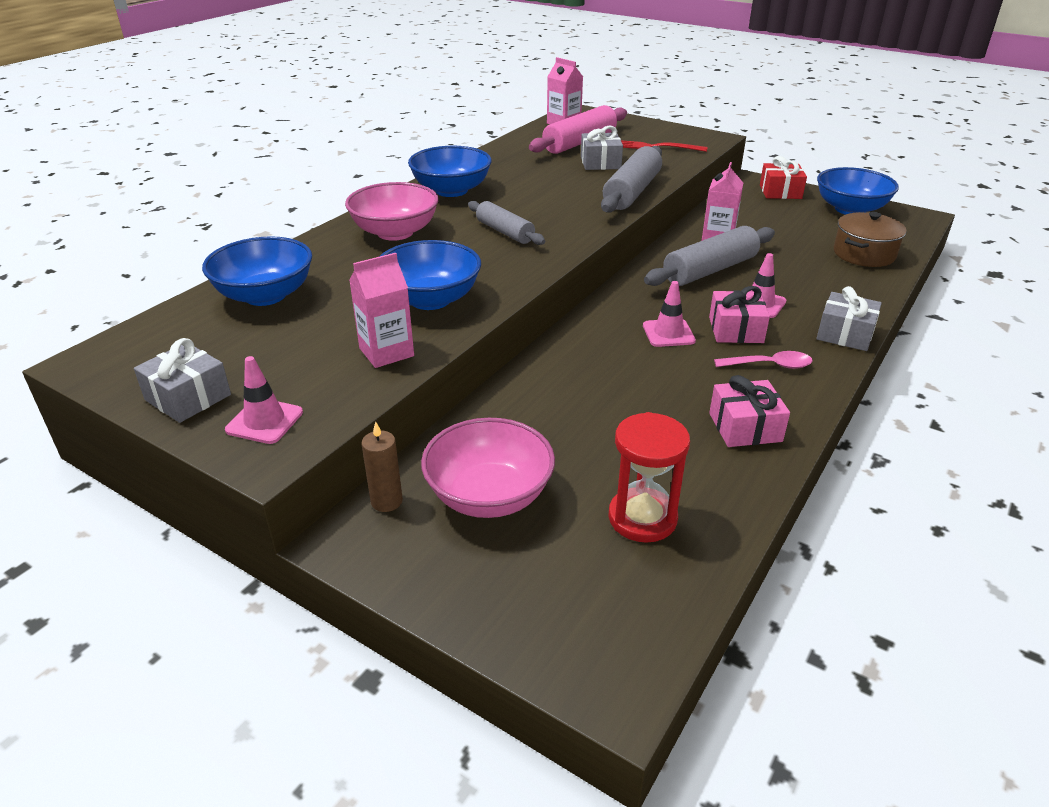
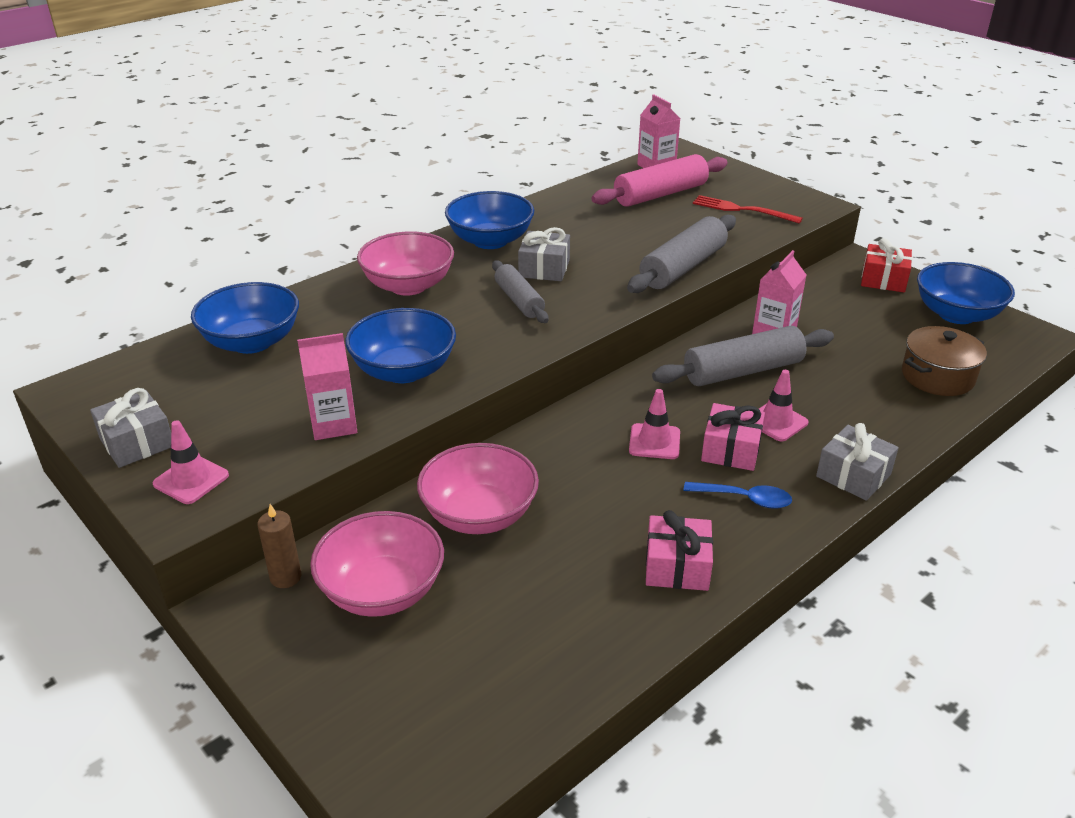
camera: 15 degrees right, 0 degrees up
grey gift [581,126,623,170] -> grey gift moved to [518,227,570,281]
red hourglass [608,412,690,543] -> none
pink spoon [714,351,813,369] -> blue spoon [683,482,792,509]
none -> pink bowl [417,443,539,534]

